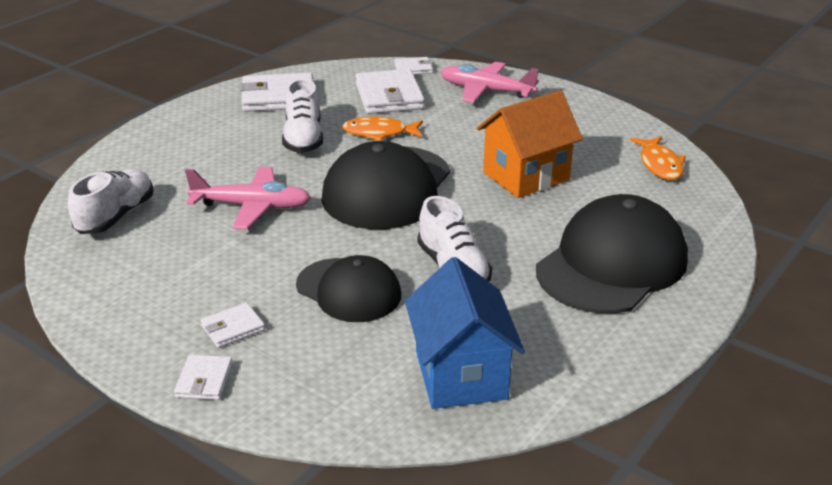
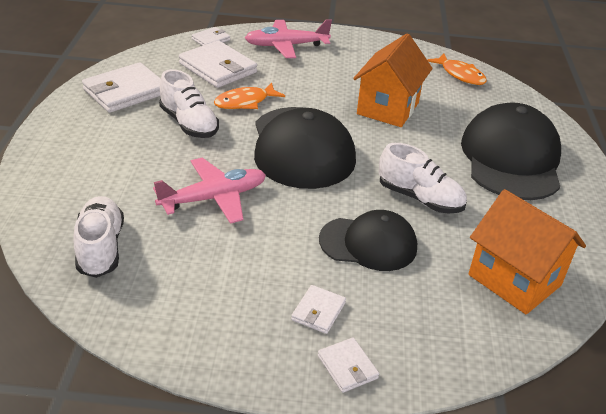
camera: 35 degrees left, 5 degrees up
blue house [405,257,525,409] -> orange house [468,189,586,314]

